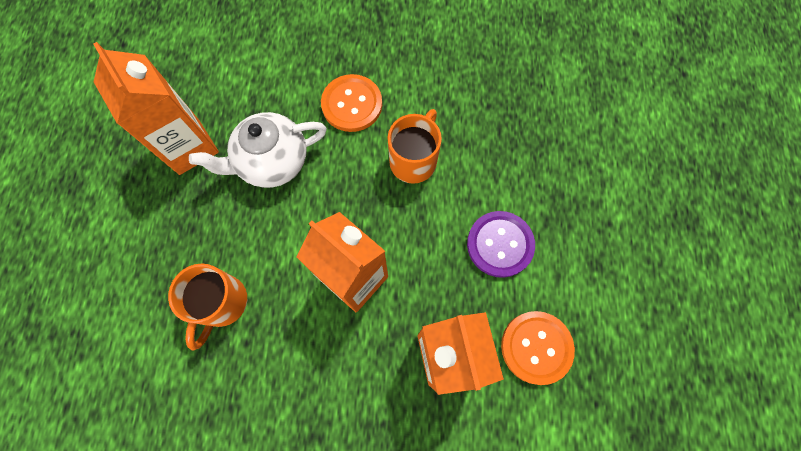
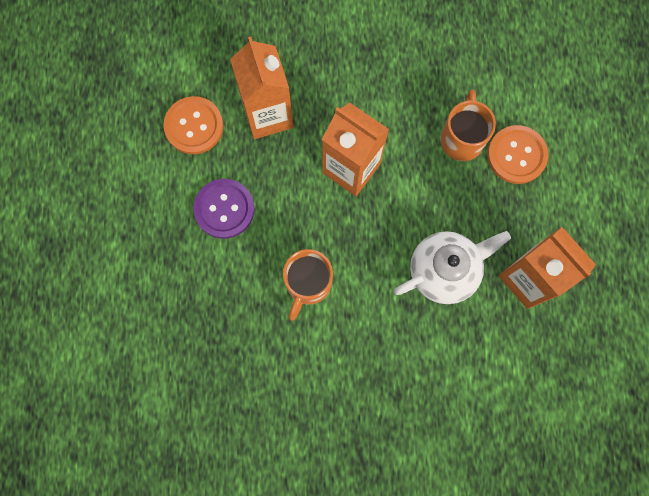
camera: 175 degrees right, 5 degrees up
orange button [321,74,382,132] -> orange button moved to [488,125,548,184]

